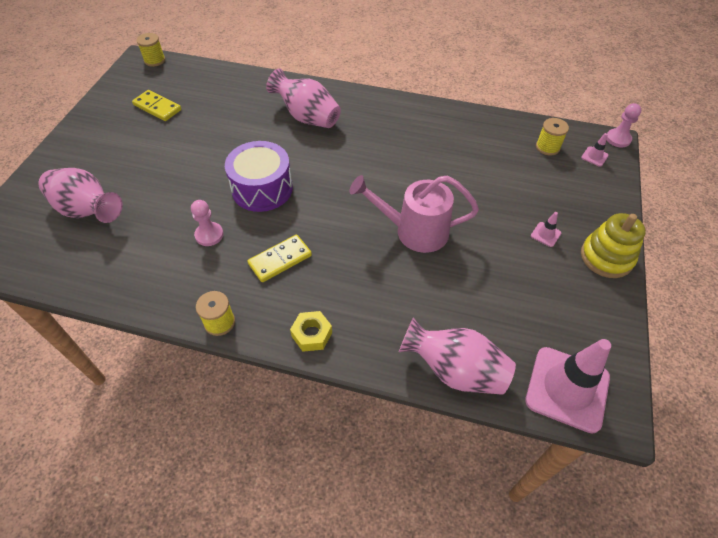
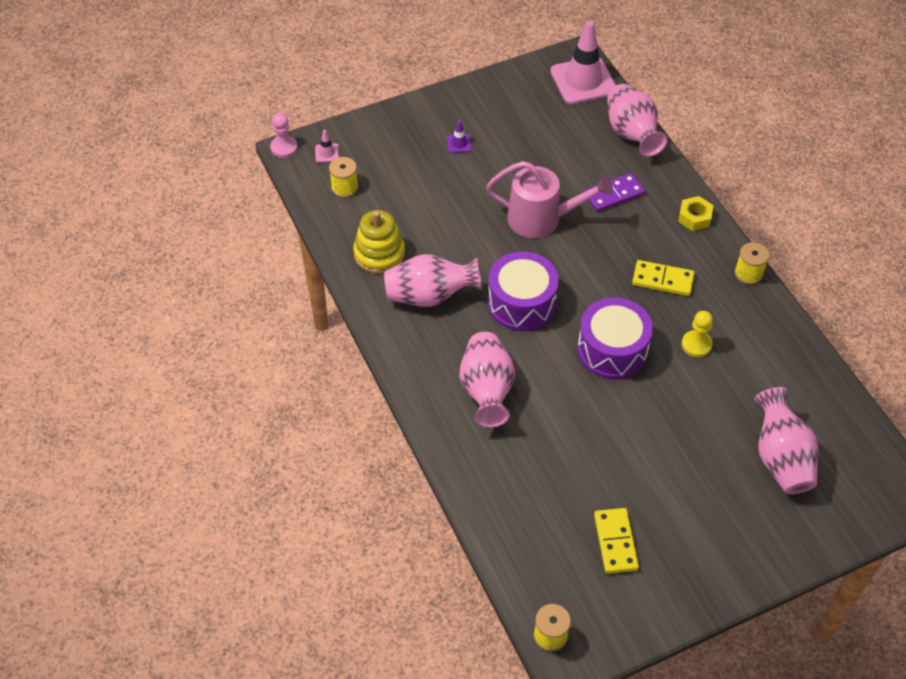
camera: 130 degrees left, 0 degrees up
pink pawn [191,200,224,246] -> yellow pawn [682,311,713,357]
pink watering can [349,175,479,253] -> pink watering can turned 45 degrees counterclockwise [486,161,613,238]
pink traffic cone [531,212,561,247] -> purple traffic cone [447,120,472,153]
yellow stacking toy [581,213,646,278] -> yellow stacking toy moved to [353,210,405,274]
none -> pink vase [384,254,482,307]
none -> purple drum [488,252,559,331]
none -> purple domino [584,173,645,212]

